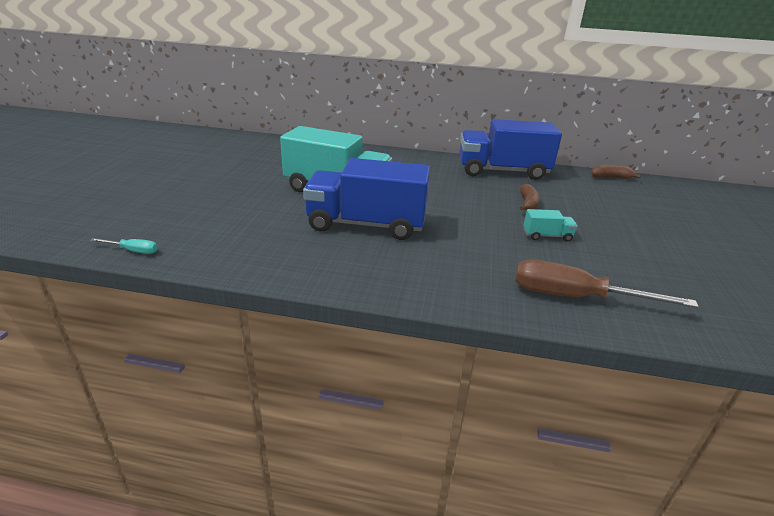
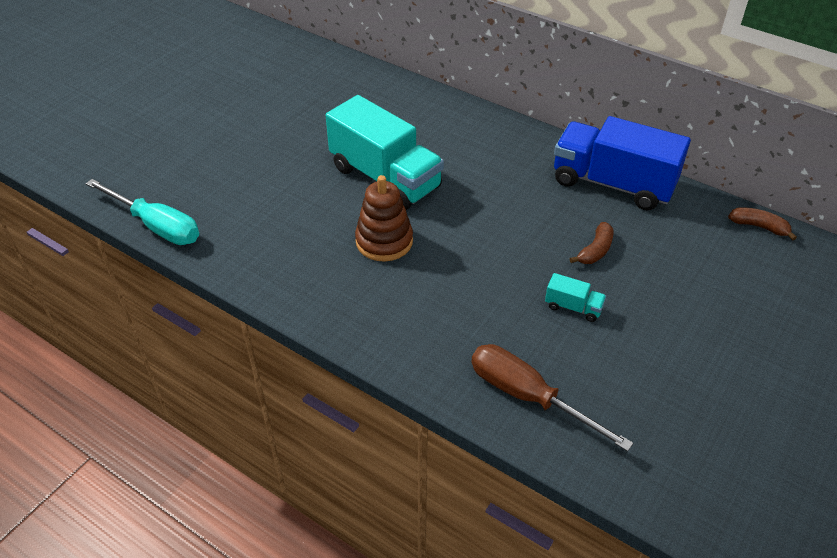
camera: 25 degrees right, 15 degrees up
turquoise screwdriver [90,238,157,254] -> turquoise screwdriver [86,179,199,245], size x2.25
blue truck [303,158,430,240] -> brown stacking toy [355,175,413,261]

